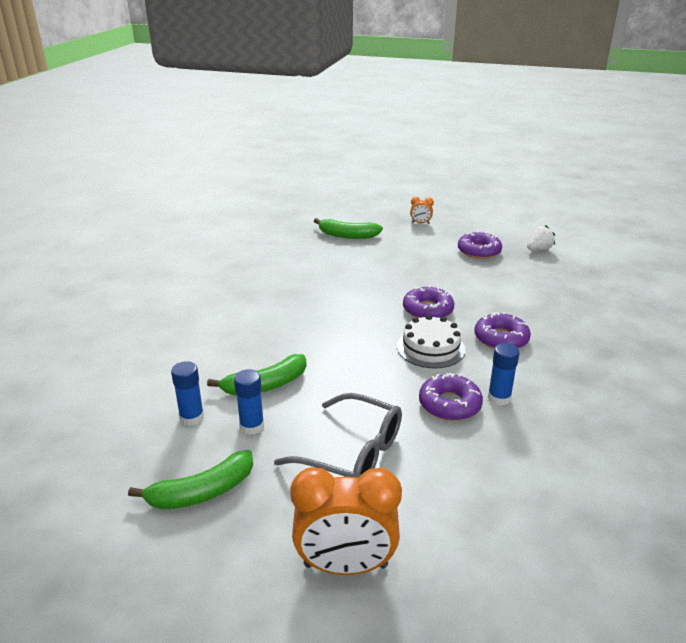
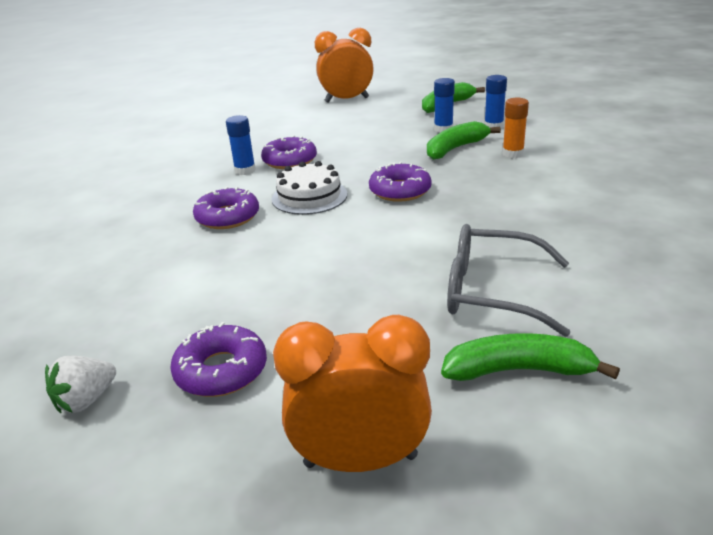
camera: 170 degrees right, 0 degrees up
grey glasses [274,393,402,478] -> grey glasses moved to [447,224,570,337]
purple donut [403,285,454,318] -> purple donut moved to [369,162,432,202]
orange clock [410,197,434,224] -> orange clock [273,315,432,472], size x2.22
none -> orange glue stick [502,98,529,158]

